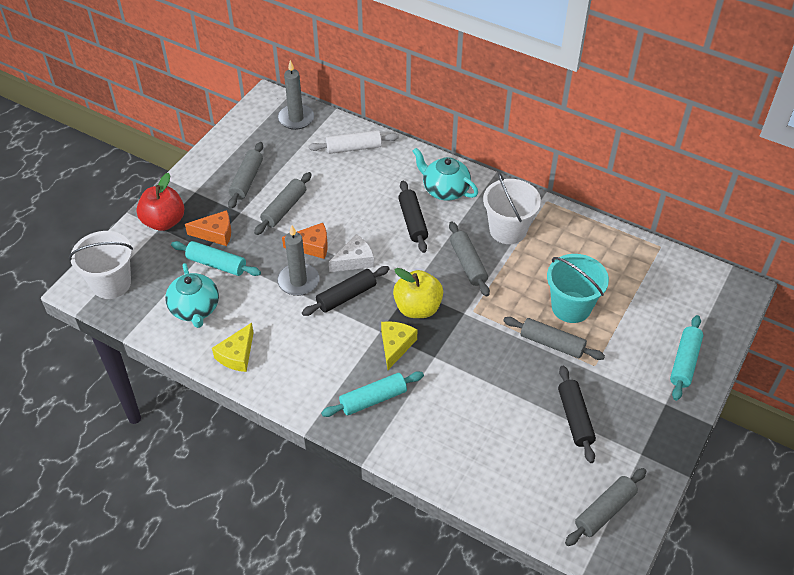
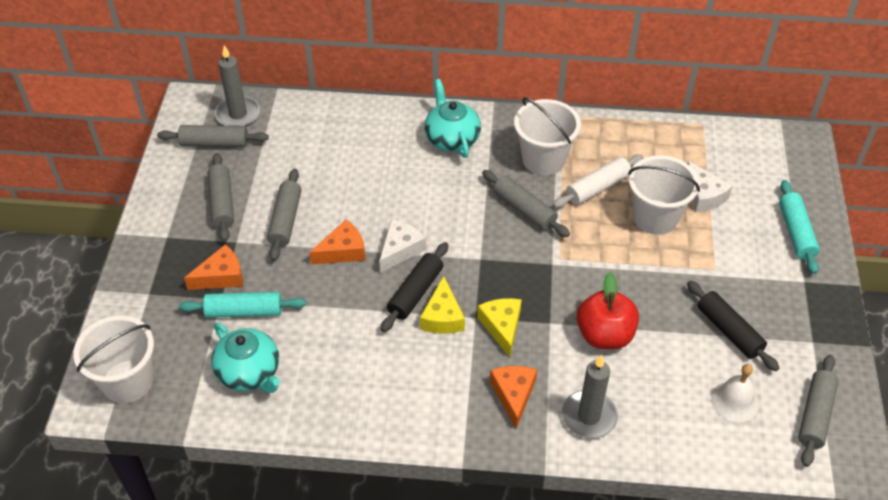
camera: 25 degrees left, 0 degrees up
red apple [136,173,185,231] -> red apple moved to [577,272,639,349]
yellow cheese [212,323,254,372] -> yellow cheese moved to [420,276,465,334]
grey candle [277,225,319,296] -> grey candle moved to [562,355,618,439]
white rolling pin [308,130,399,154] -> white rolling pin moved to [553,154,644,208]
turquoise rolling pin [321,371,424,417] -> orange cheese [490,366,537,429]
yellow apple [393,268,443,318] -> none
black rolling pin [398,181,428,253] -> none
turquoise teapot [413,148,478,201] -> turquoise teapot turned 60 degrees clockwise [425,79,481,158]
grey rolling pin [503,317,605,360] -> grey rolling pin moved to [157,125,269,147]
turquoise bucket [547,254,609,323] -> white bucket [628,155,700,235]
none -> white cheese [687,161,733,212]
none -> white bell [711,364,759,422]

